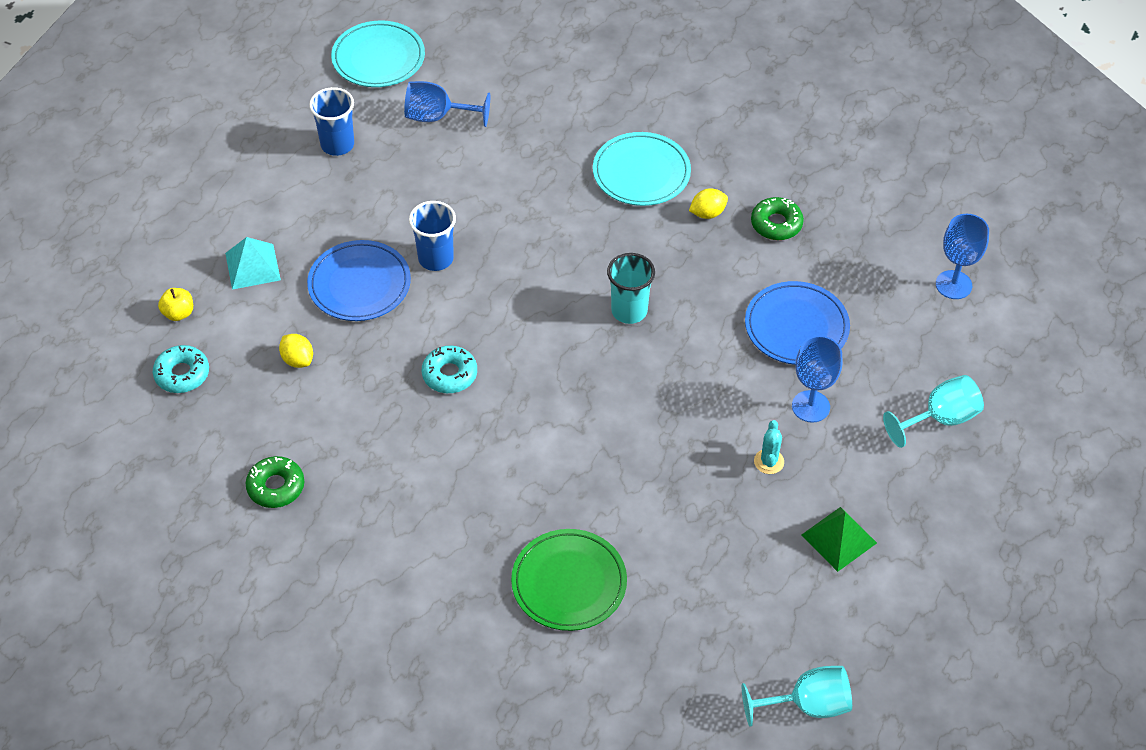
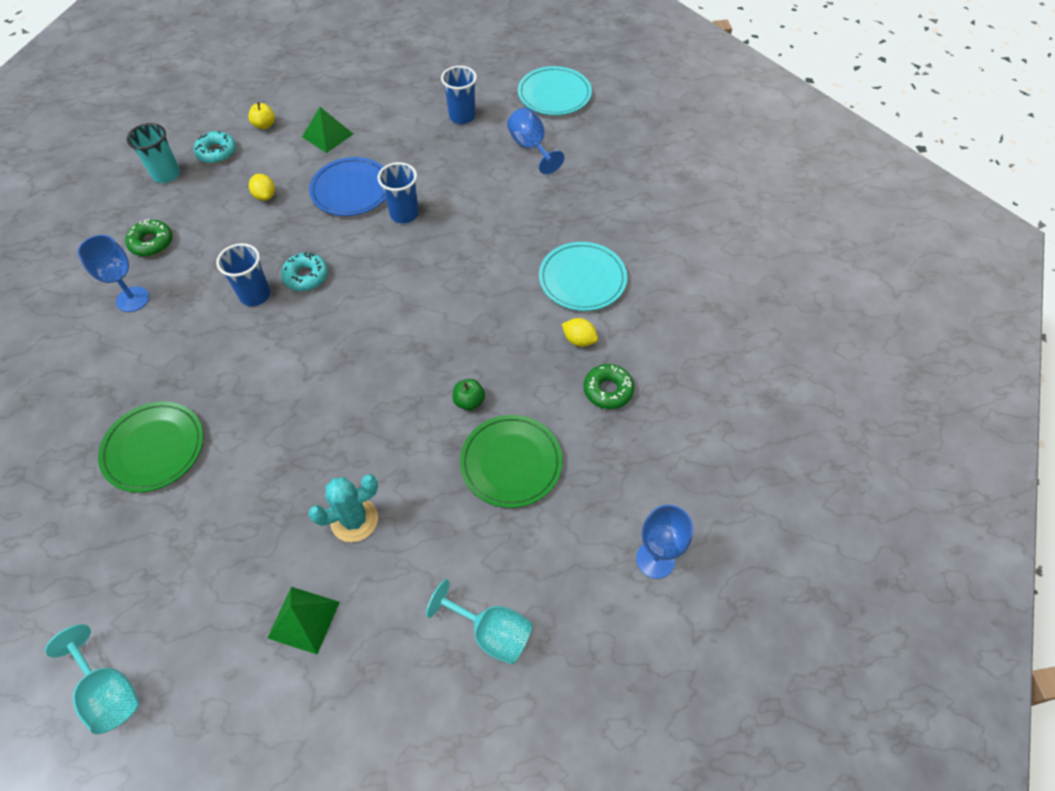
camera: 55 degrees right, 5 degrees up
turquoise pyramid [225,237,281,290] -> green pyramid [302,107,353,153]
yellow lemon [279,334,313,368] -> yellow lemon turned 45 degrees counterclockwise [249,174,275,201]
turquoise cup [607,253,655,324] -> turquoise cup moved to [127,123,180,183]
blue plate [745,281,850,365] -> green plate [460,415,562,508]
turquoise cactus [754,420,784,474] -> turquoise cactus [308,474,378,542], size x1.63
blue goblet [792,336,842,423] -> blue goblet moved to [78,235,149,312]
none -> blue cup [216,243,271,306]
none -> green apple [453,379,485,410]

